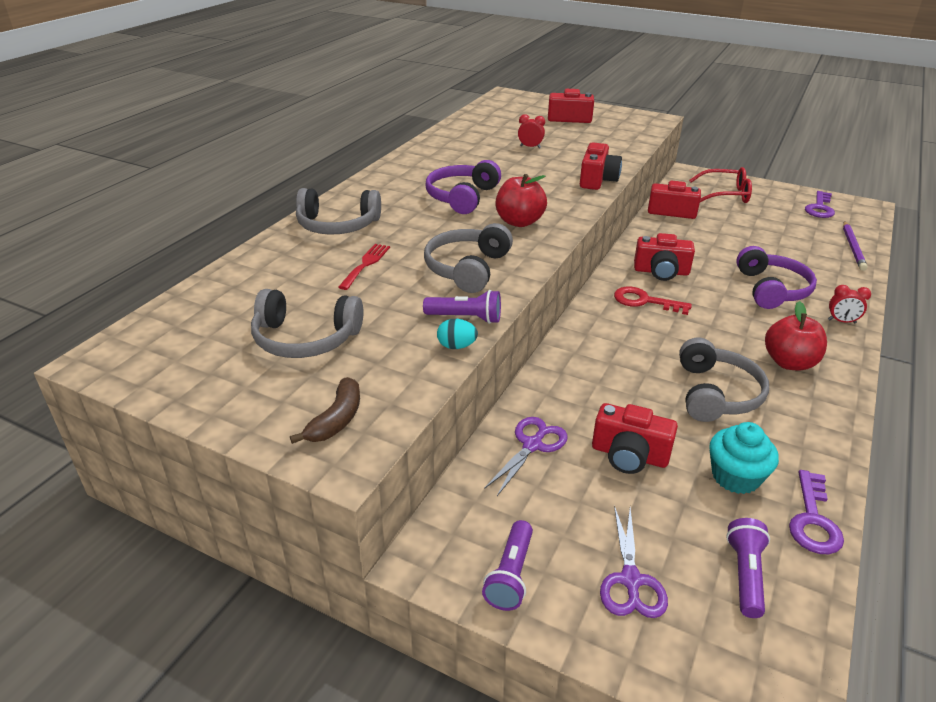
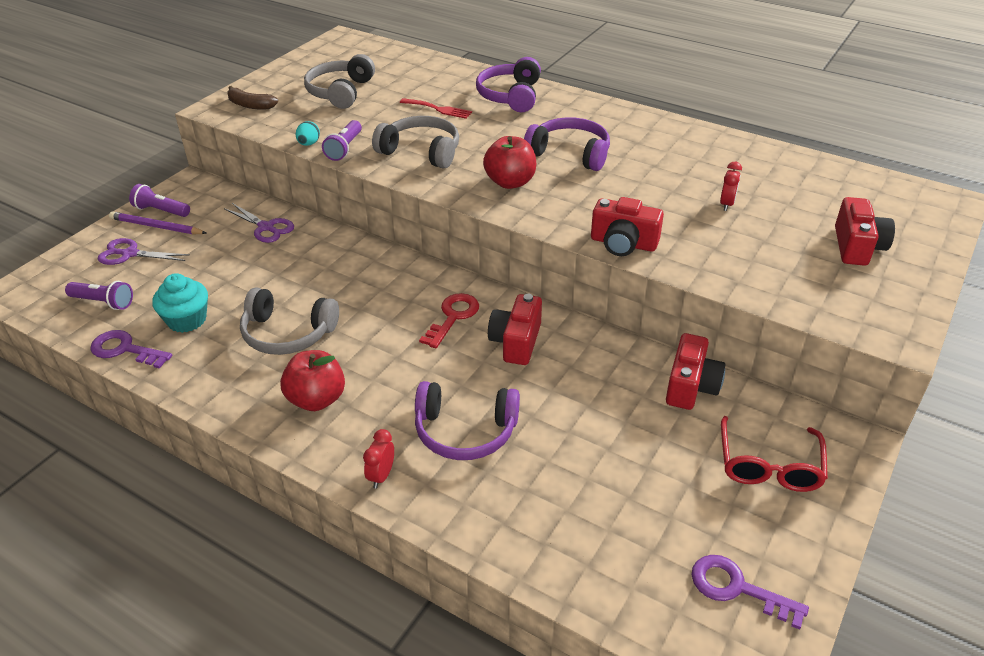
camera: 95 degrees right, 5 degrees up
grey headphones [296,188,381,235] -> purple headphones [476,57,541,112]
red camera [592,403,678,474] -> none
purple pencil [843,221,868,271] -> purple pencil moved to [109,212,206,235]

